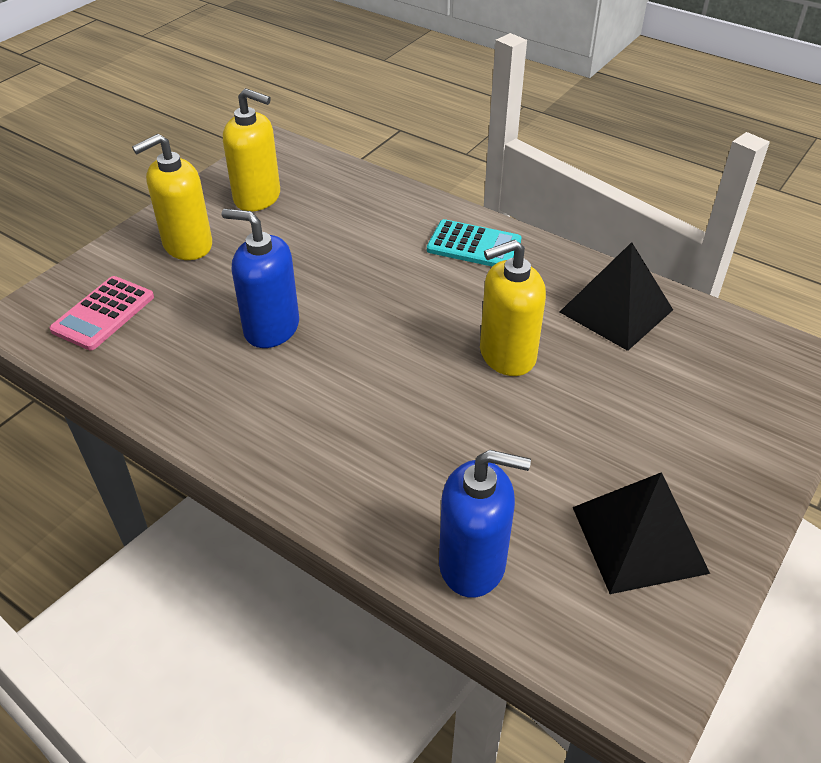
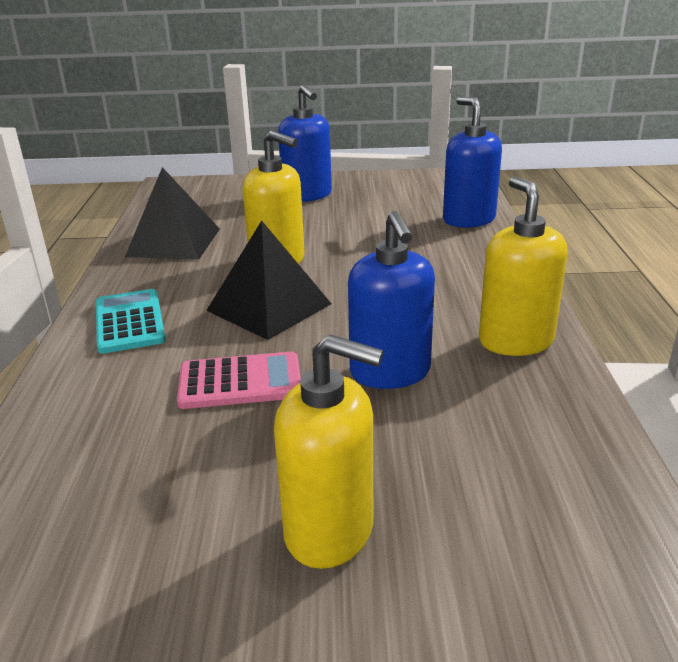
camera: 125 degrees left, 15 degrees down
pink calculator [49,276,154,350] -> pink calculator moved to [177,352,301,409]
yellow soap dispenser [223,88,280,211] -> yellow soap dispenser moved to [479,177,568,356]
black pyramid [573,472,710,594] -> black pyramid moved to [206,220,331,340]
none -> blue soap dispenser [278,84,332,202]

